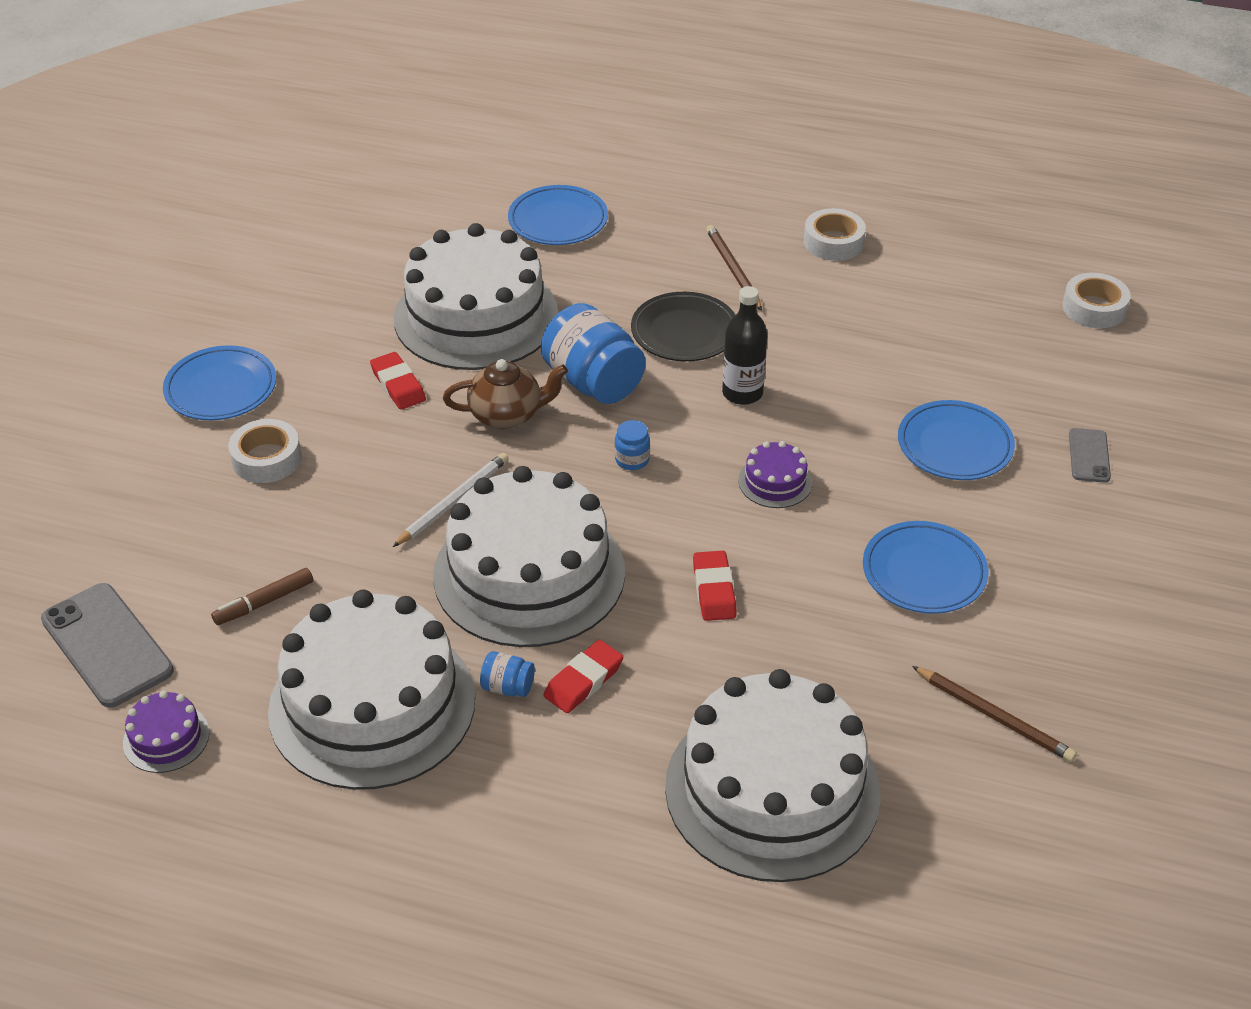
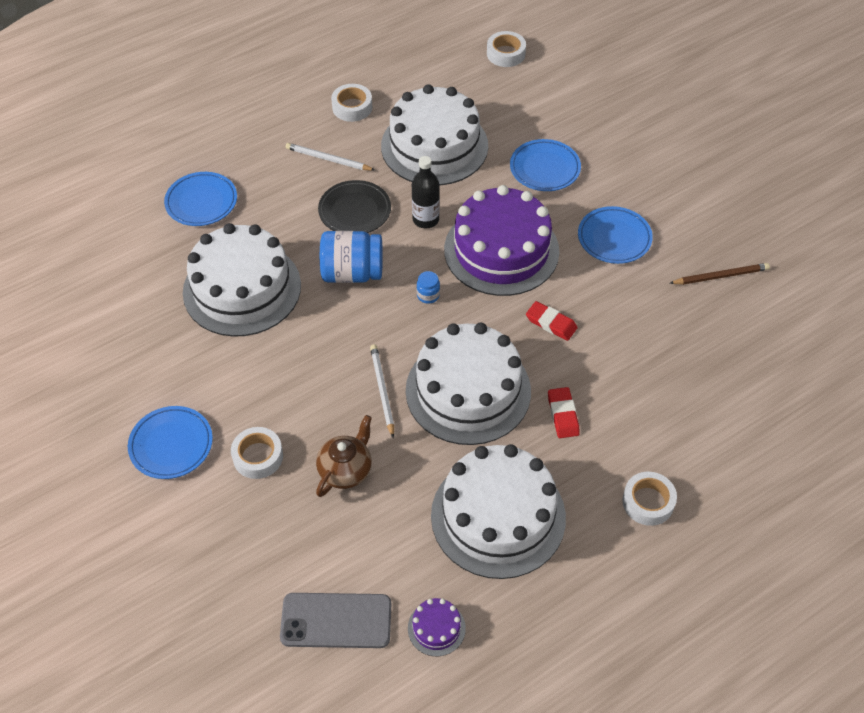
camera: 50 degrees left, 10 degrees up
brown marker [211,568,313,625] -> none
red eraser [370,352,426,410] -> none
brown teapot [443,359,568,429] -> brown teapot moved to [316,415,372,497]
blue jar [480,651,535,697] -> none
white cake [665,669,881,882] -> white cake moved to [381,84,488,185]
brown pencil [706,225,762,311] -> white pencil [286,143,375,171]
purple cake [738,441,812,508] -> purple cake [444,185,559,296], size x2.46
grey phone [1069,428,1111,483] -> none
none -> white tape [622,472,677,526]

